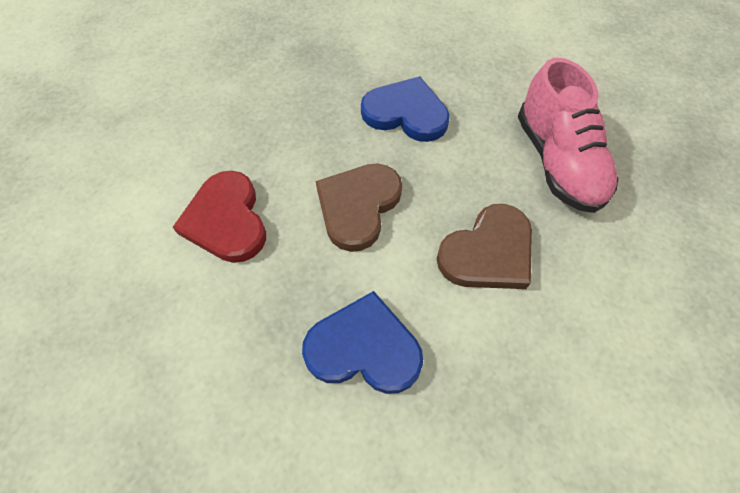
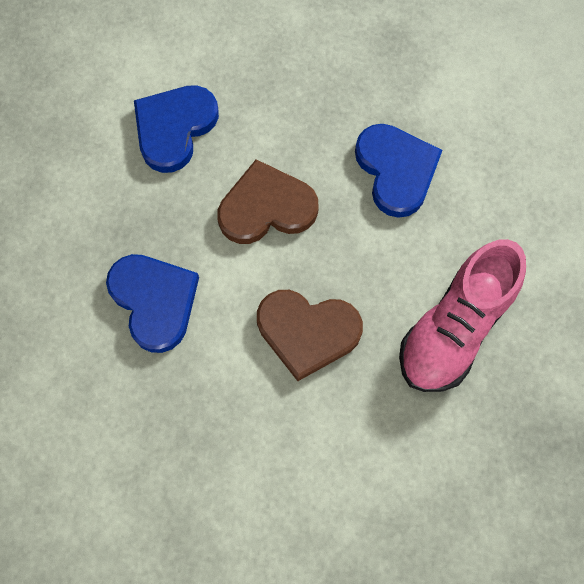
camera: 50 degrees right, 10 degrees up
red heart [173,170,266,263] -> blue heart [134,85,219,173]

